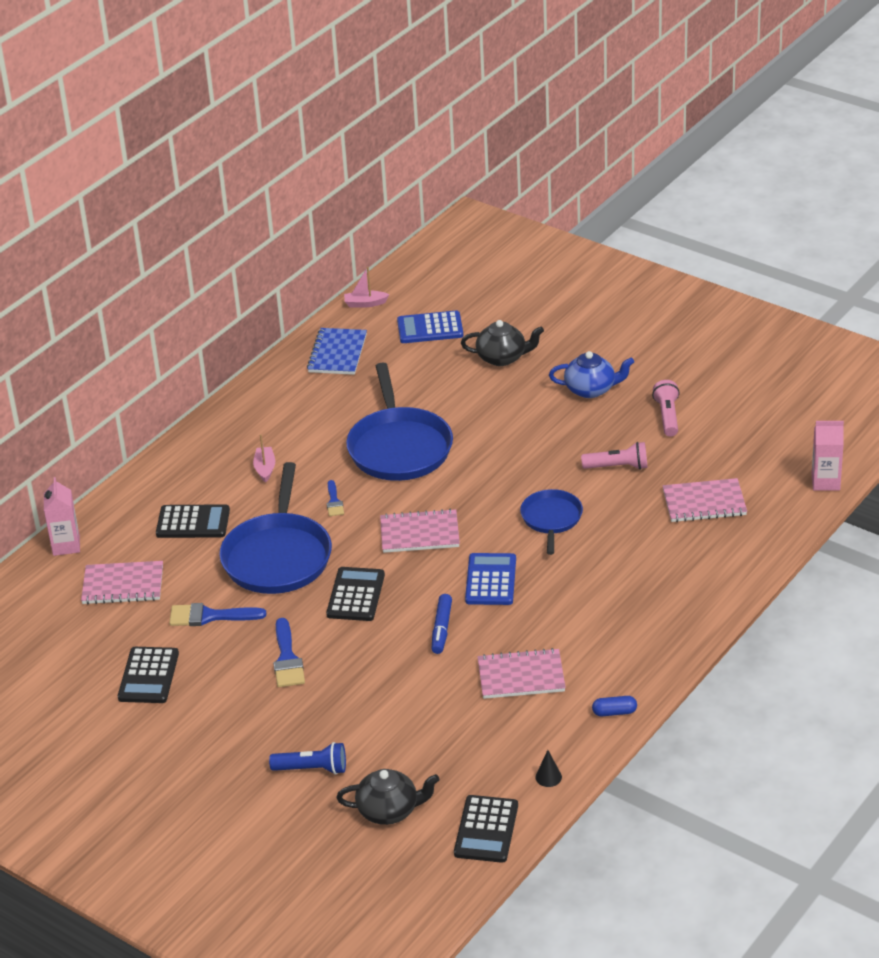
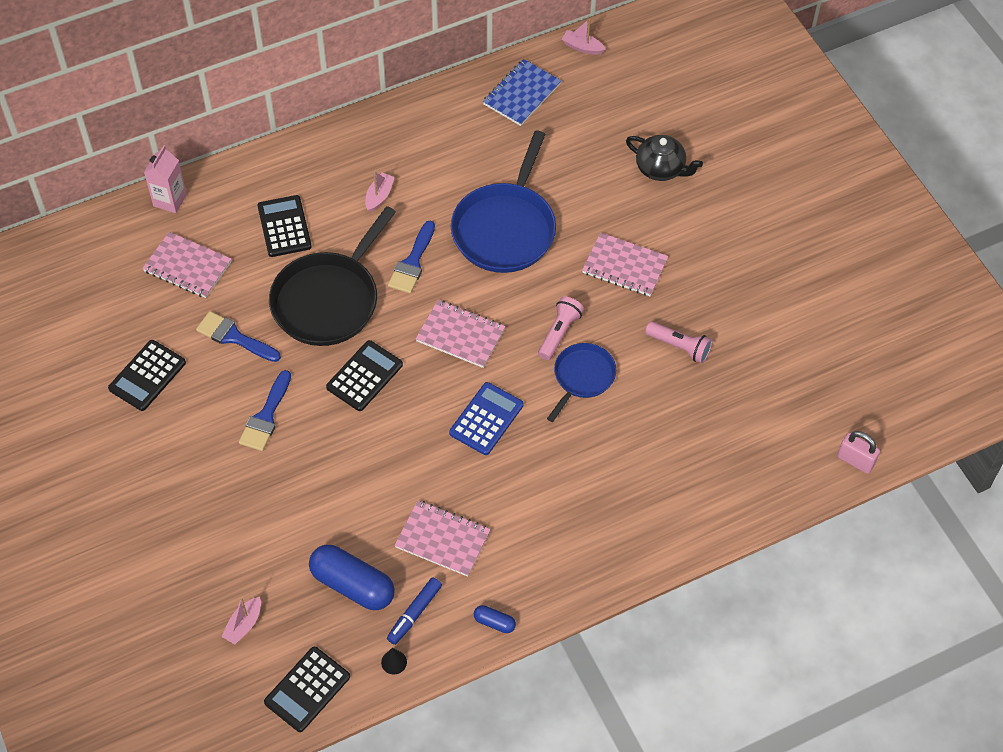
camera: 25 degrees right, 20 degrees up
black calculator [156,504,230,538] -> black calculator turned 135 degrees counterclockwise [257,195,312,257]
blue pan [219,462,332,594] -> black pan [269,206,396,346]
blue flashlight [269,742,346,775] -> none
blue brush [327,480,344,516] -> blue brush [388,221,435,293], size x1.66
black teapot [336,769,440,825] -> pink boat [221,597,261,644]
blue calculator [397,310,463,343] -> none
blue marker [432,594,452,654] -> blue marker moved to [387,577,442,645]
blue teapot [549,351,634,398] -> none
pink flashlight [652,380,680,436] -> pink flashlight moved to [538,296,584,360]
pink notebook [663,478,747,522] -> pink notebook moved to [582,232,669,296]
pink carton [812,421,844,491] -> pink padlock [837,431,880,474]
none -> blue capsule [309,545,395,610]

